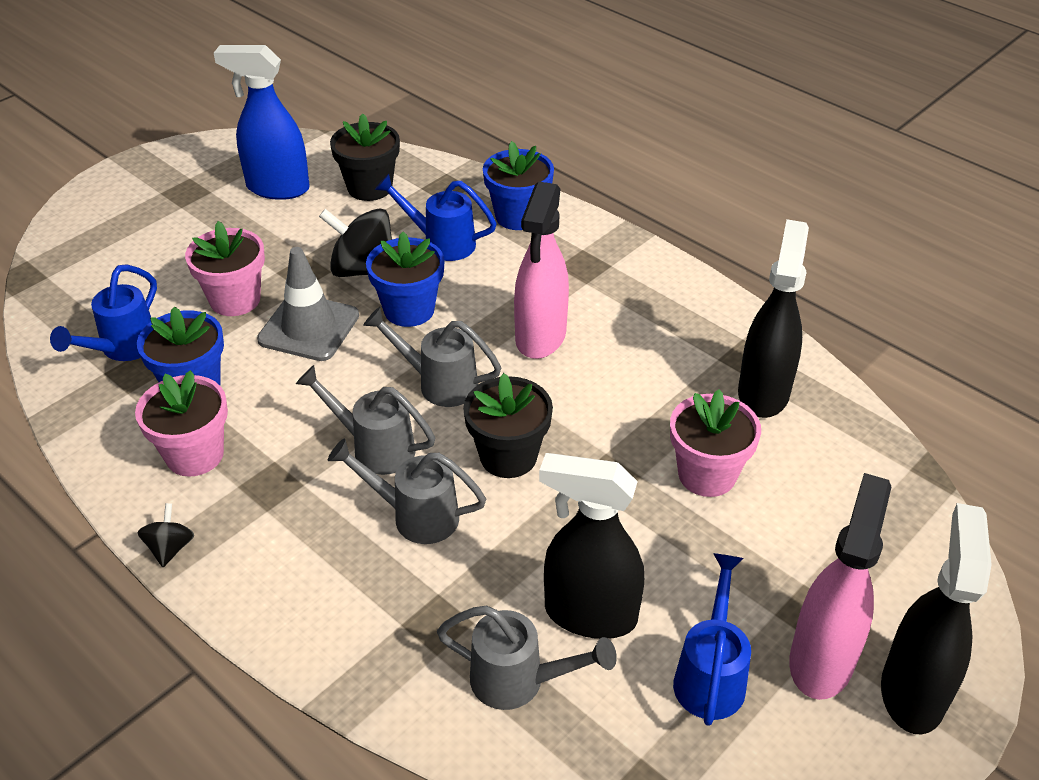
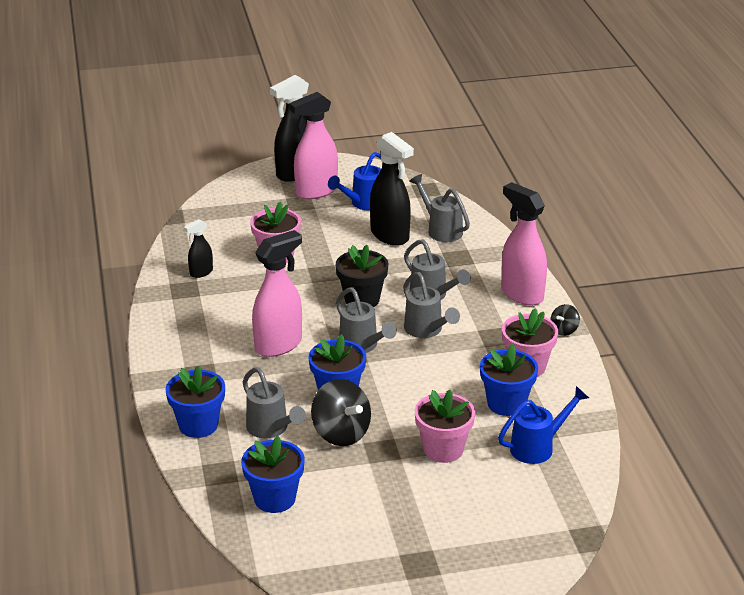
camera: 145 degrees left, 10 degrees down
blue spray bottle [214,45,310,200] -> none
grey traffic cone [257,247,359,361] -> none
black flower pot [330,113,400,201] -> blue flower pot [241,436,305,513]
blue watering can [375,173,497,261] -> grey watering can [243,367,306,438]
black spray bottle [738,219,809,418] -> black spray bottle [184,219,213,278], size x0.52
none -> pink spray bottle [501,182,547,306]

